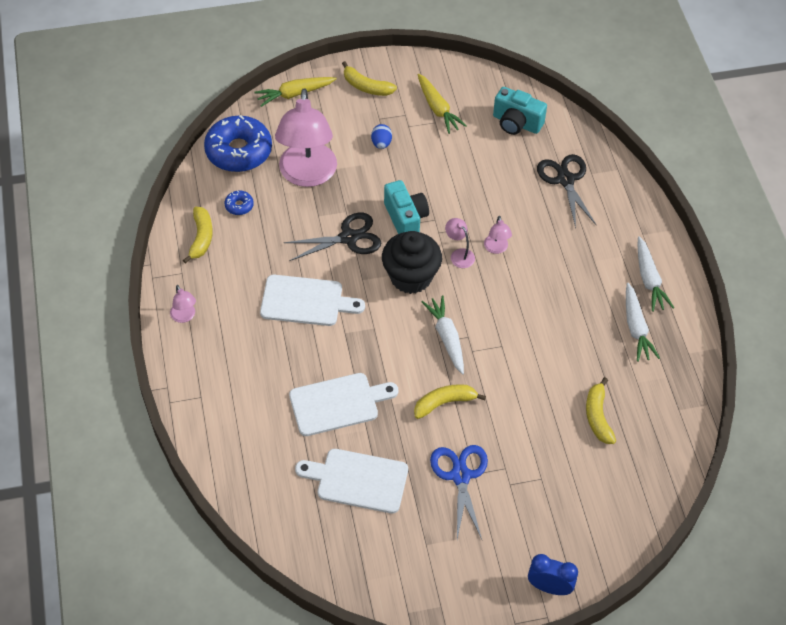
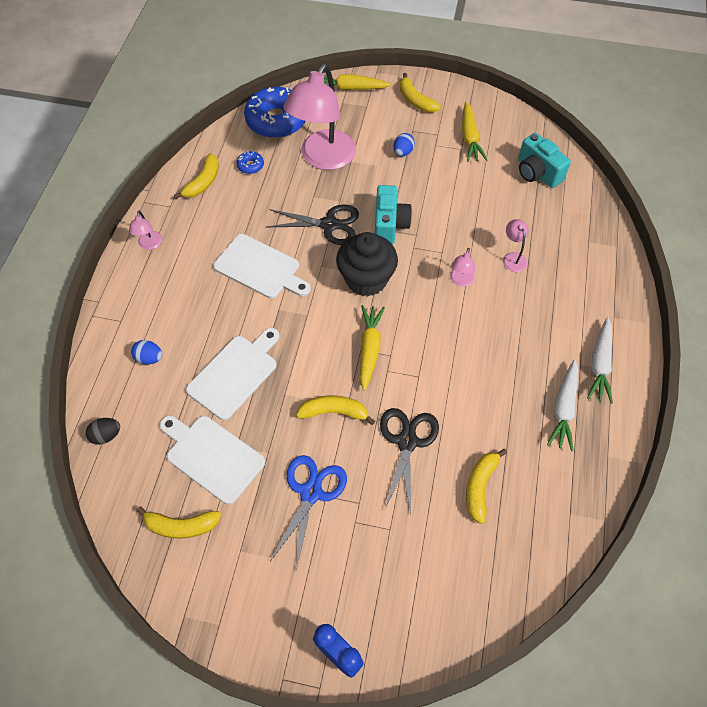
camera: 25 degrees right, 5 degrees up
white cutting board [289,373,399,436] -> white cutting board turned 60 degrees counterclockwise [186,328,279,420]
white carrot [422,295,464,374] -> yellow carrot [360,305,385,391]
pink lamp [445,218,475,268] -> pink lamp moved to [503,219,529,272]
black scissors [537,154,596,228] -> black scissors moved to [380,408,439,514]
none -> black egg [86,418,120,445]
none -> blue egg [131,340,162,364]
none -> yellow banana [136,506,221,539]

